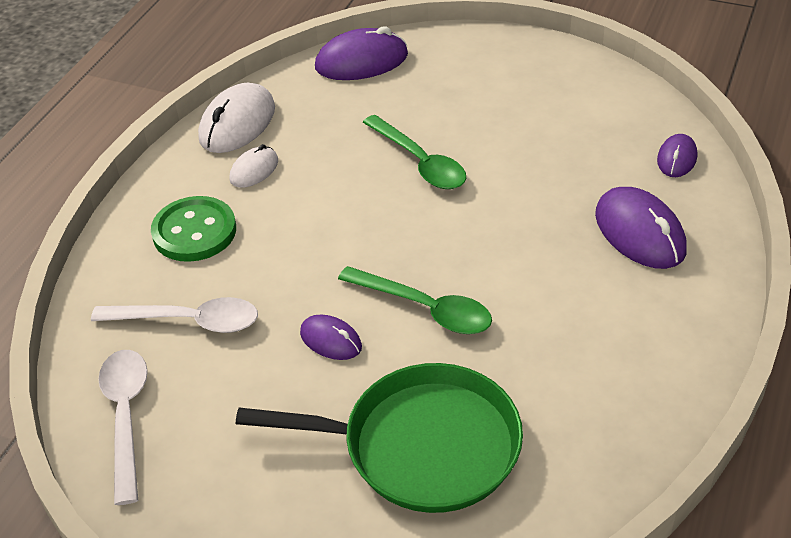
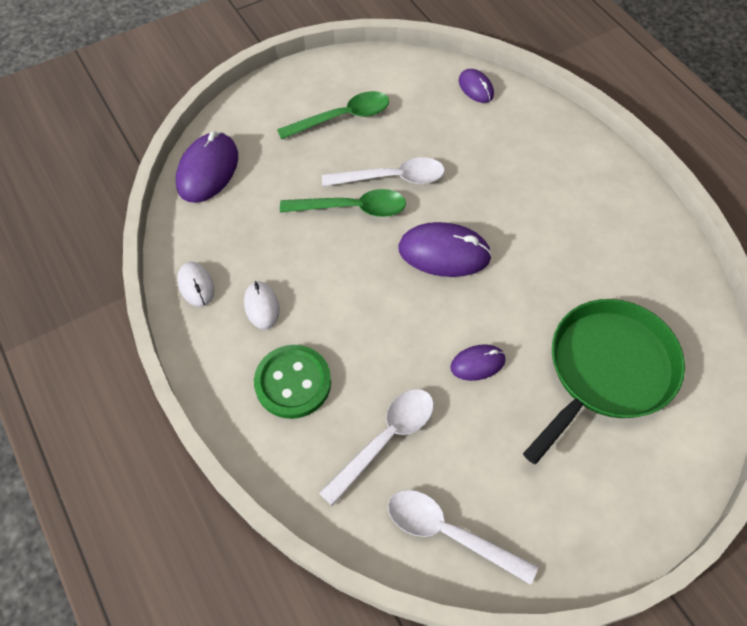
camera: 55 degrees left, 15 degrees up
white mouse [198,83,275,153] -> white mouse [177,262,214,307], size x0.57
green spoon [338,266,492,334] -> green spoon moved to [277,91,389,140]
purple mouse [595,187,687,269] -> purple mouse moved to [398,222,492,277]
none -> white spoon [322,157,445,186]

